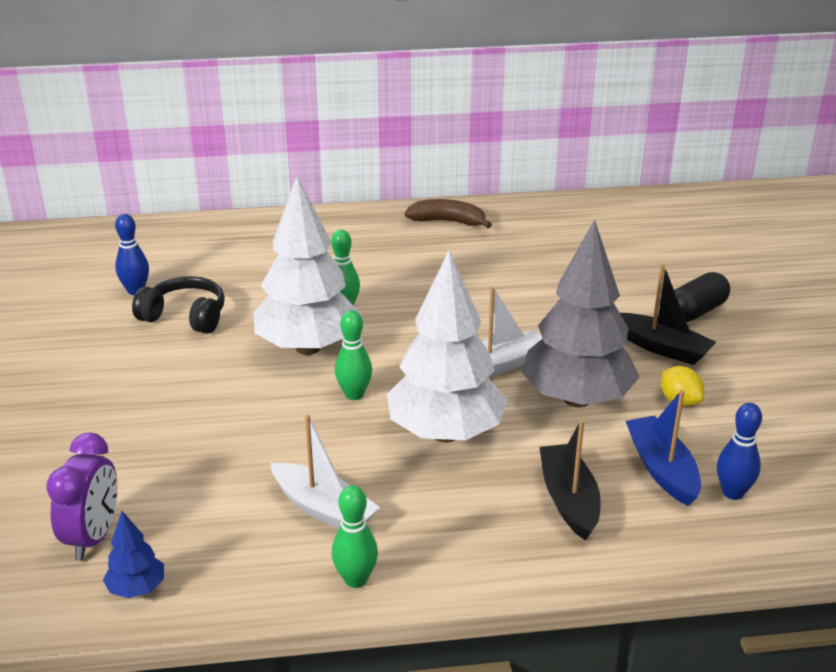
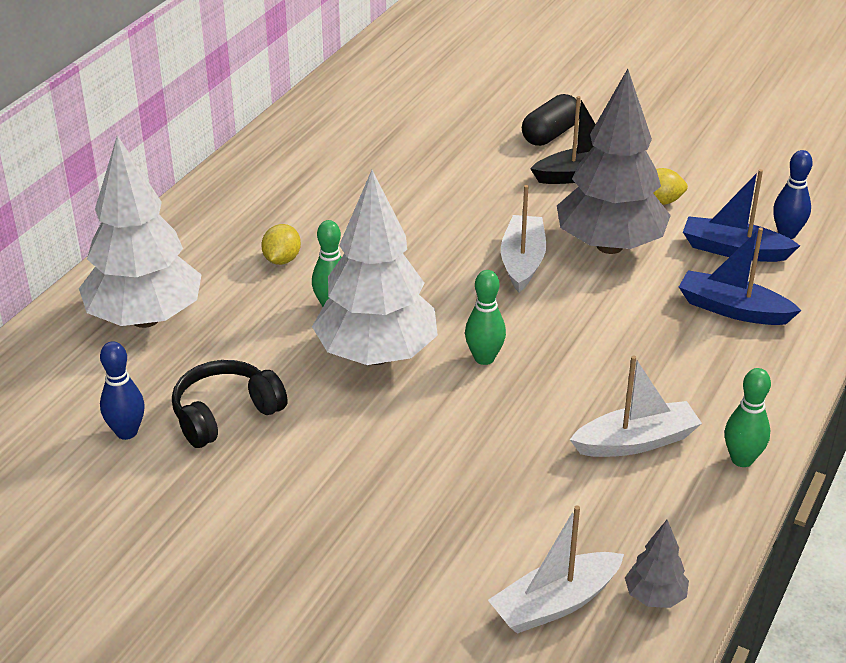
camera: 55 degrees left, 5 degrees up
purple clock [46,433,118,561] -> white boat [488,506,624,634]
blue tree [103,510,164,598] -> grey tree [625,520,689,608]
white tree [387,249,507,442] -> white tree moved to [79,136,201,328]
brown banana [405,199,492,228] -> none
black boat [539,420,601,540] -> blue boat [679,227,802,325]
black capsule [674,272,730,322] -> black capsule turned 45 degrees clockwise [522,94,580,146]
none -> yellow lemon [261,224,301,265]

